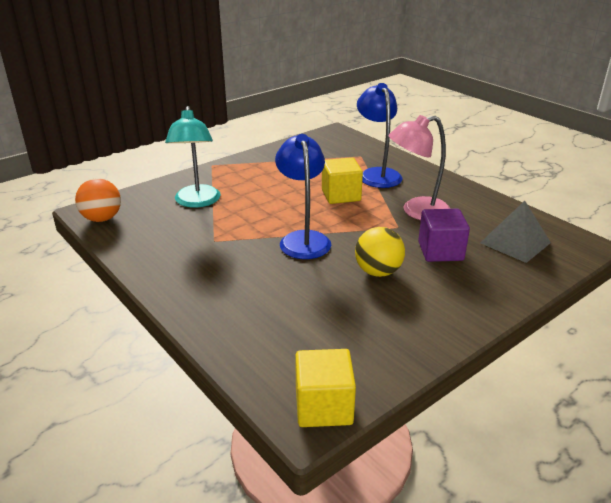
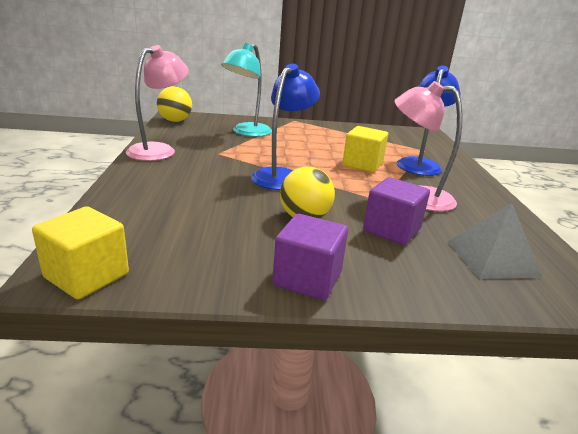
camera: 35 degrees right, 5 degrees down
orange ball [75,178,121,222] -> yellow ball [157,86,192,122]
none -> pink lamp [126,45,189,161]
none -> purple cube [272,214,348,301]

